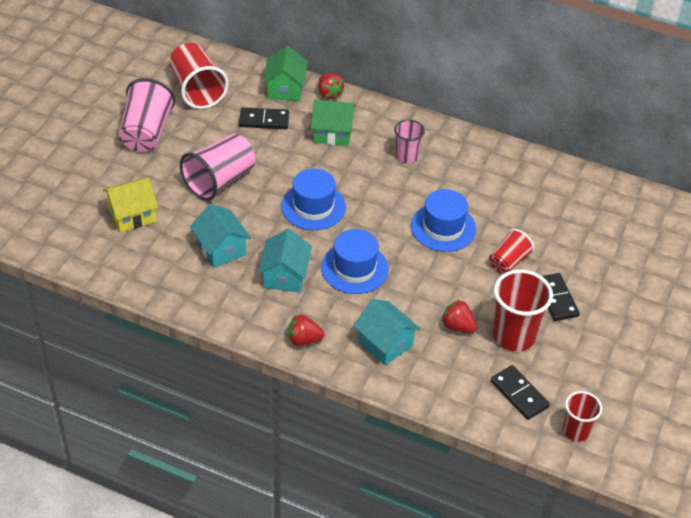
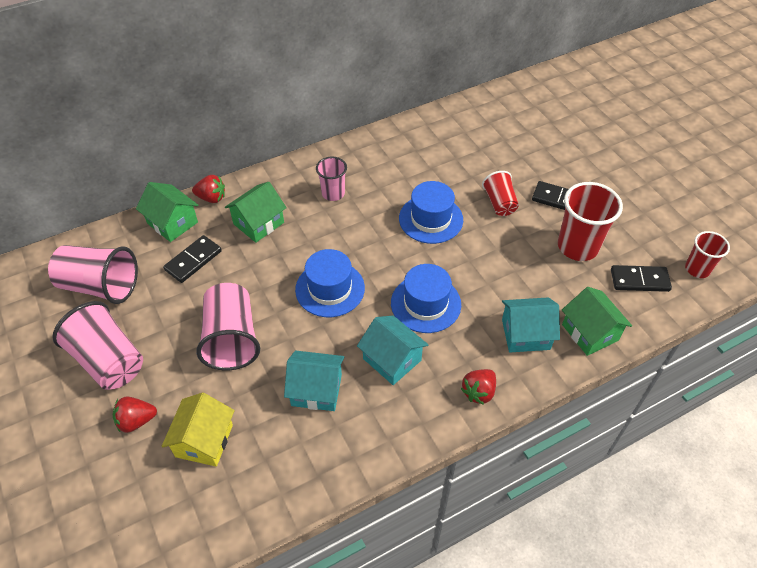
camera: 50 degrees left, 5 degrees up
red cup [169,43,229,109] -> pink cup [48,245,138,304]
red strawberry [441,300,477,333] -> red strawberry moved to [113,397,157,433]
none -> green house [562,287,632,356]

